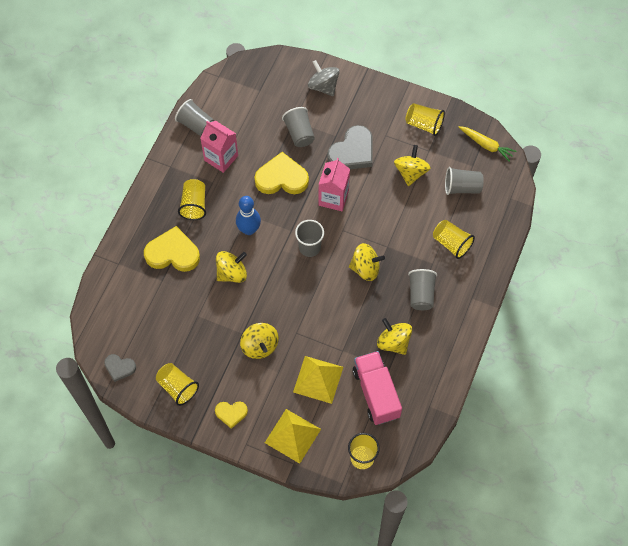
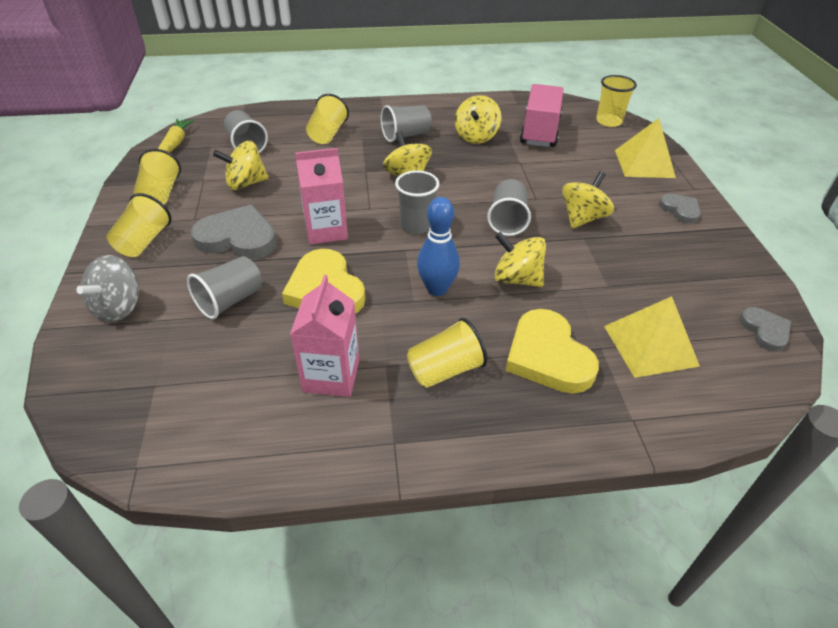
camera: 120 degrees left, 20 degrees down
yellow cup [156,363,199,406] -> yellow cup moved to [107,193,172,257]
grey cup [175,99,214,136] -> grey cup moved to [487,179,531,236]
yellow heart [215,401,248,429] -> grey heart [659,194,700,224]
yellow pyramid [293,356,343,404] -> yellow pyramid moved to [604,296,700,378]
pink truck [353,351,402,425] -> pink truck turned 150 degrees clockwise [520,84,564,147]

